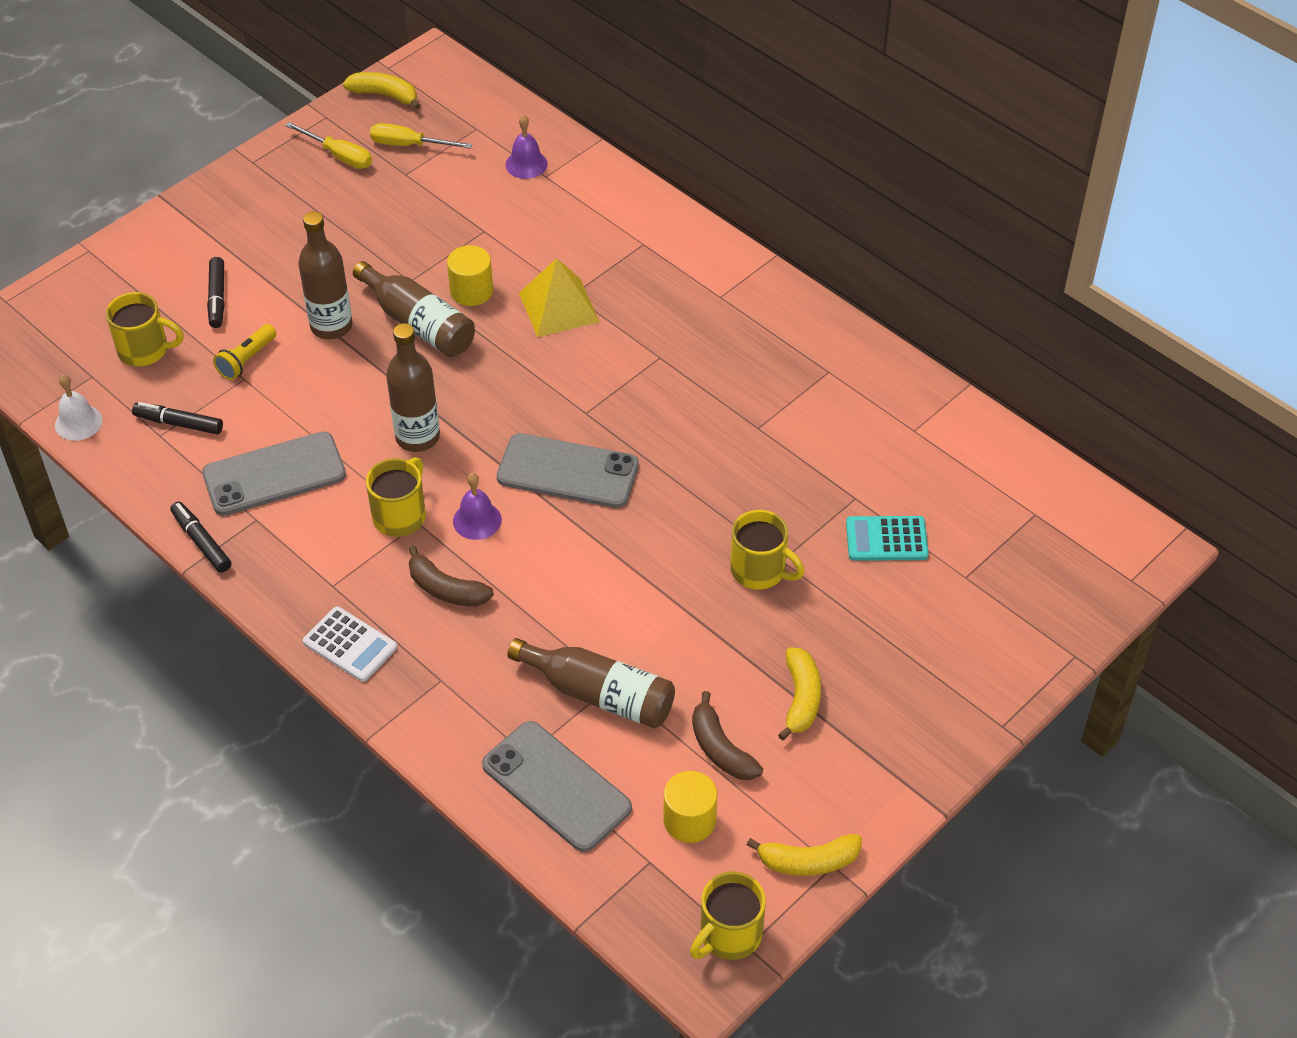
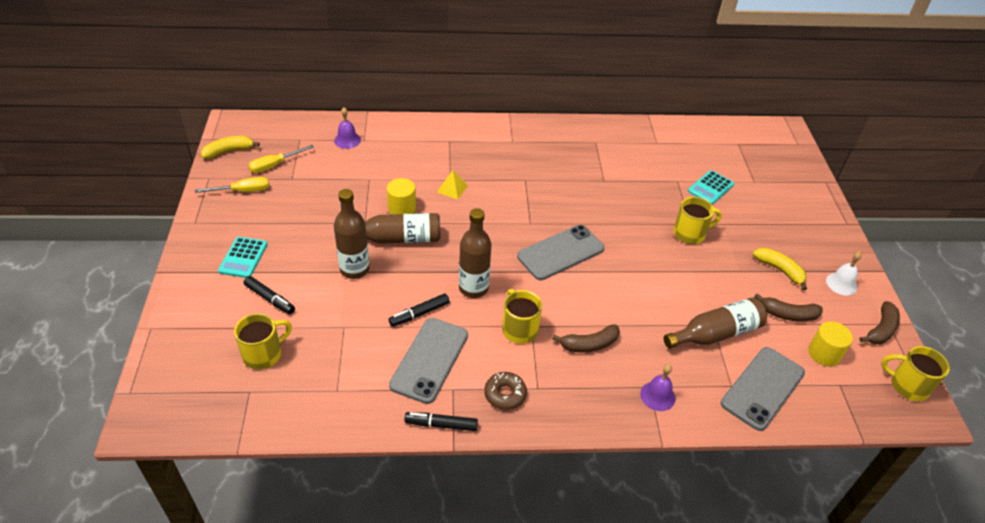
camera: 50 degrees left, 5 degrees down
white bell [55,374,102,441] -> white bell moved to [826,252,862,295]
black marker [132,402,223,435] -> black marker moved to [388,293,450,327]
yellow flashlight [213,324,277,380] -> none
white calculator [303,606,397,682] -> none
purple bell [453,473,502,540] -> purple bell moved to [640,364,675,411]
grey phone [482,721,632,852] -> grey phone turned 45 degrees counterclockwise [721,347,805,431]
yellow pyramid [519,258,600,337] -> yellow pyramid [437,170,468,199], size x0.58
yellow mug [690,872,766,960] -> yellow mug turned 120 degrees clockwise [881,346,950,401]
yellow banana [746,834,862,876] -> brown banana [859,301,900,344]
none -> turquoise calculator [218,237,268,278]
none -> brown donut [484,372,527,410]

